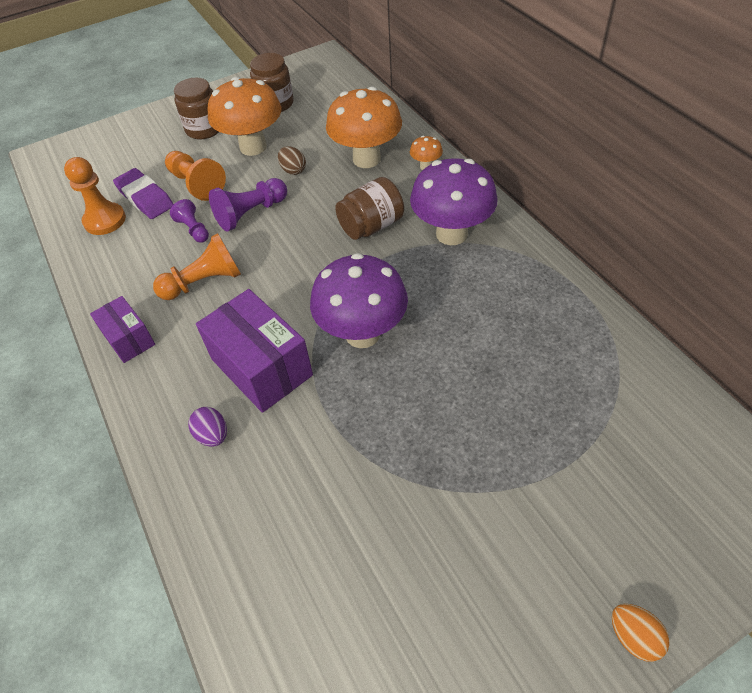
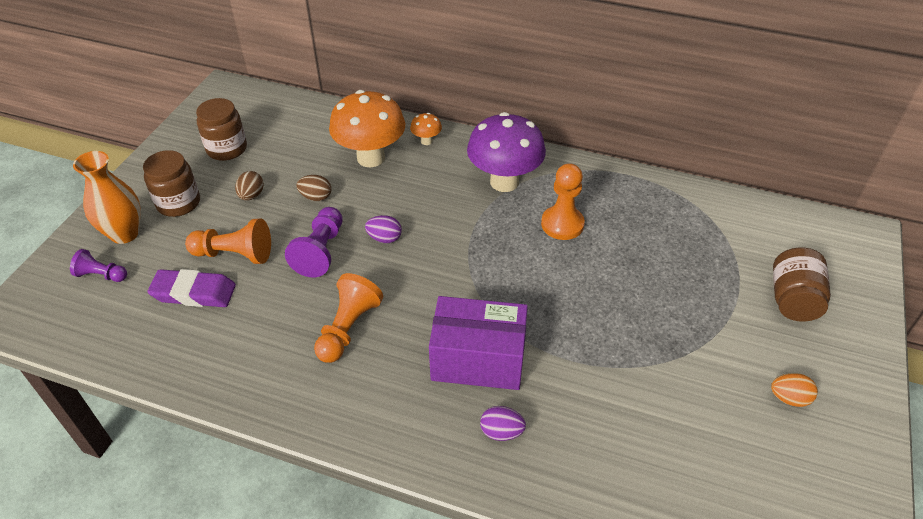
camera: 45 degrees left, 5 degrees down
orange pawn [64,157,126,235] -> orange pawn moved to [541,163,585,240]
purple box [90,296,155,363] -> none
purple pawn [170,199,209,243] -> purple pawn moved to [70,249,127,282]
orange mushroom [207,77,281,156] -> brown egg [235,171,264,201]
purple mushroom [310,253,408,348] -> none
brown jar [335,177,404,240] -> brown jar moved to [773,248,831,321]
orange egg [612,604,670,662] -> orange egg moved to [771,373,818,407]
none -> orange vase [73,151,141,244]
none -> purple egg [365,215,402,243]

